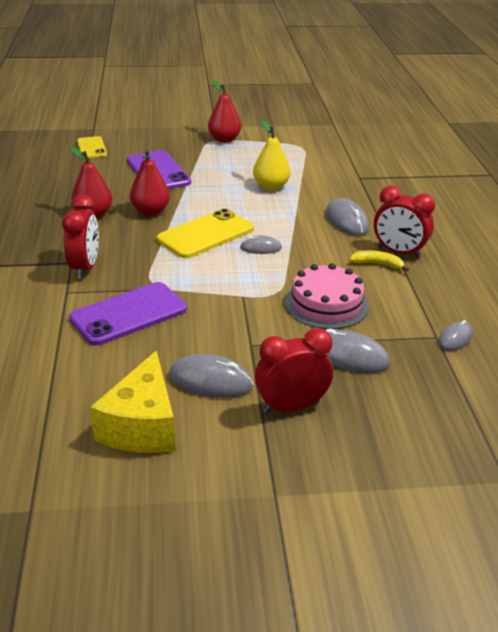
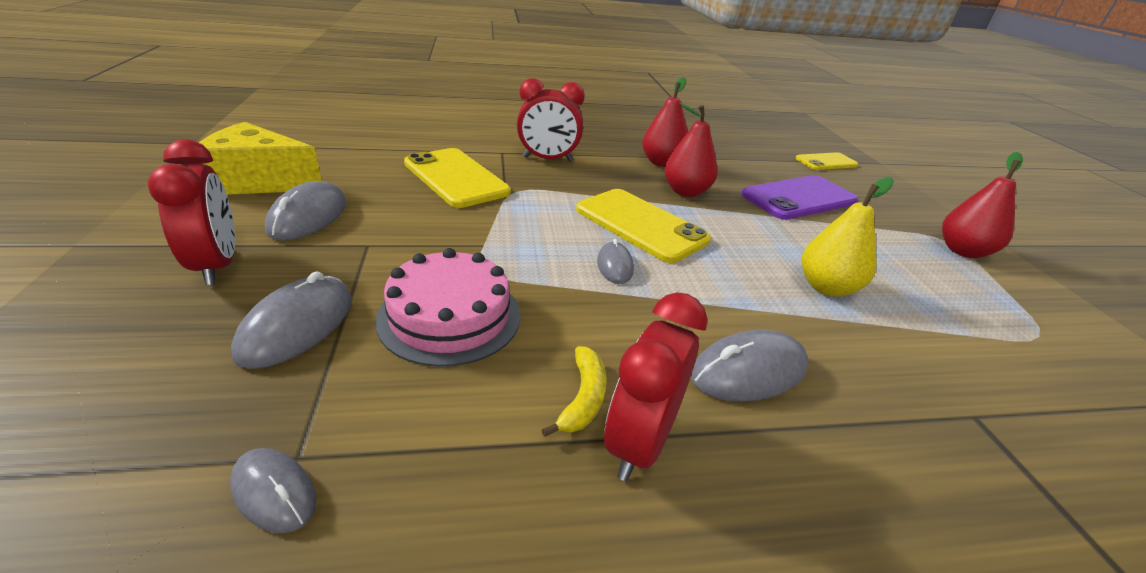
camera: 85 degrees right, 0 degrees up
purple phone [69,282,187,345] -> yellow phone [404,148,511,208]

